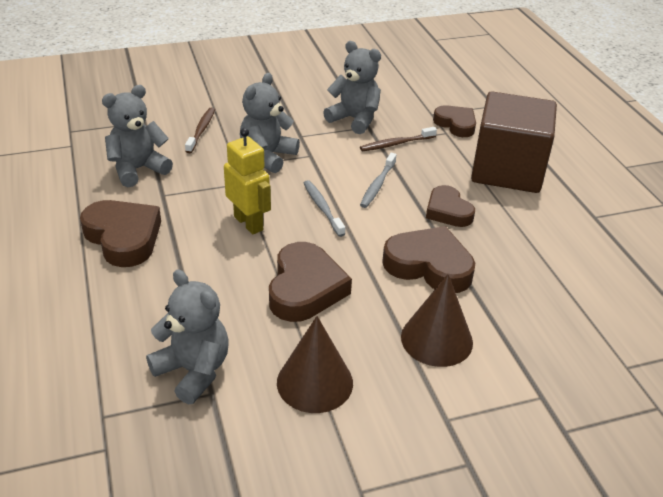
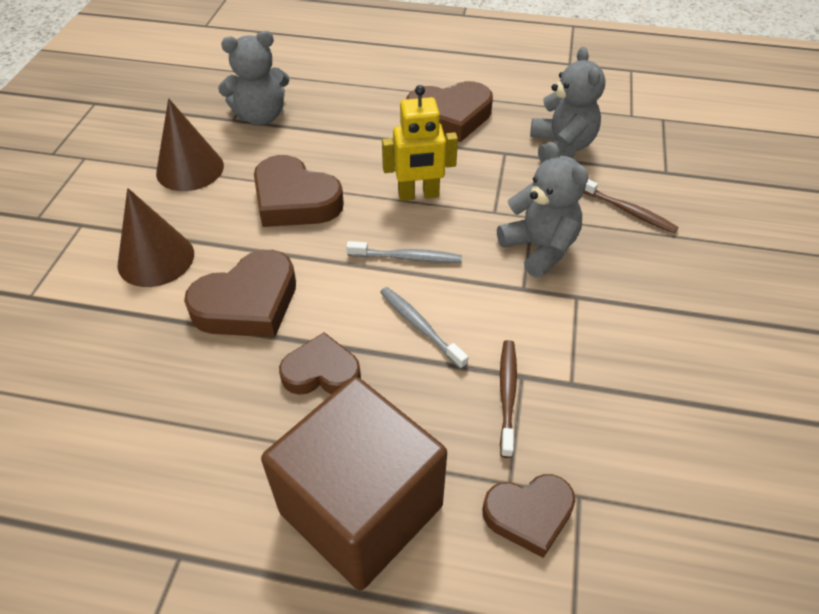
camera: 120 degrees right, 10 degrees up
grey teddy bear [323,41,381,134] -> none

